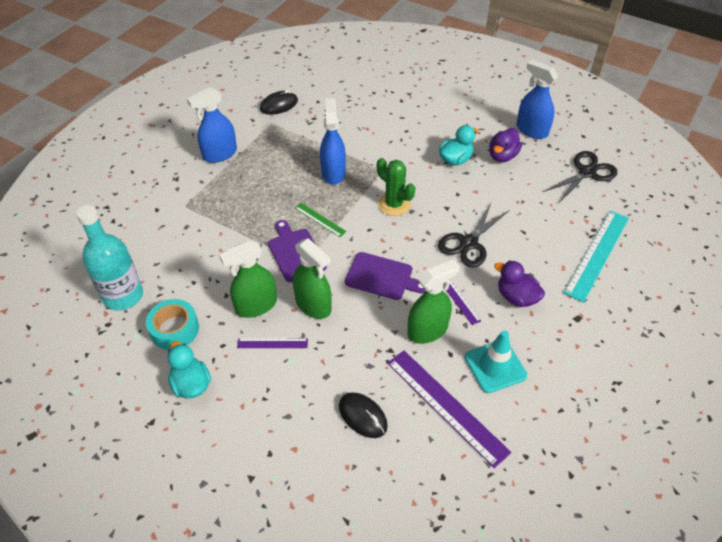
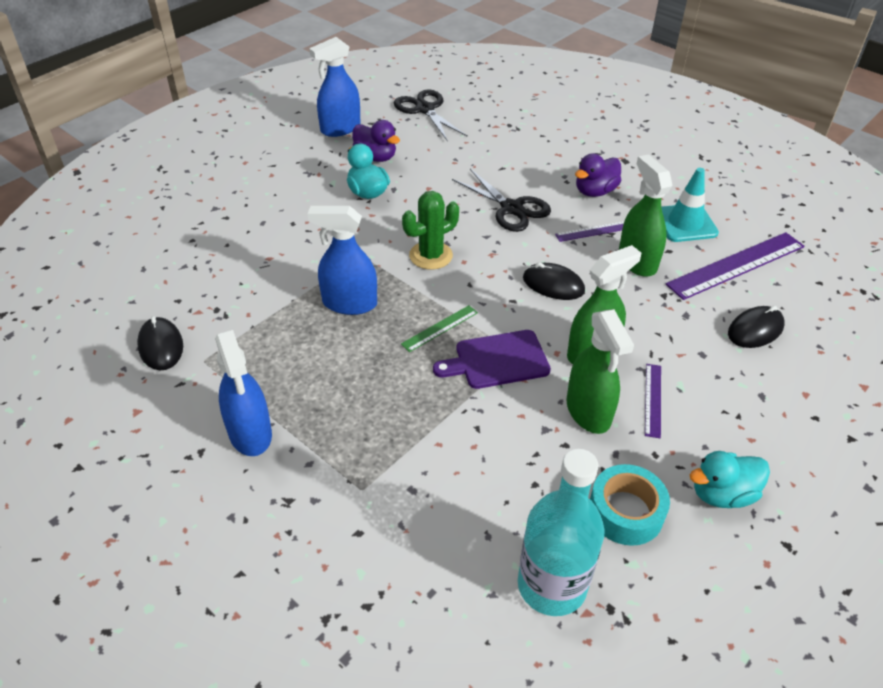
camera: 80 degrees left, 5 degrees down
purple cutting board [345,252,425,300] -> black mouse [523,262,585,300]
turquoise ruler [564,210,629,303] -> none

